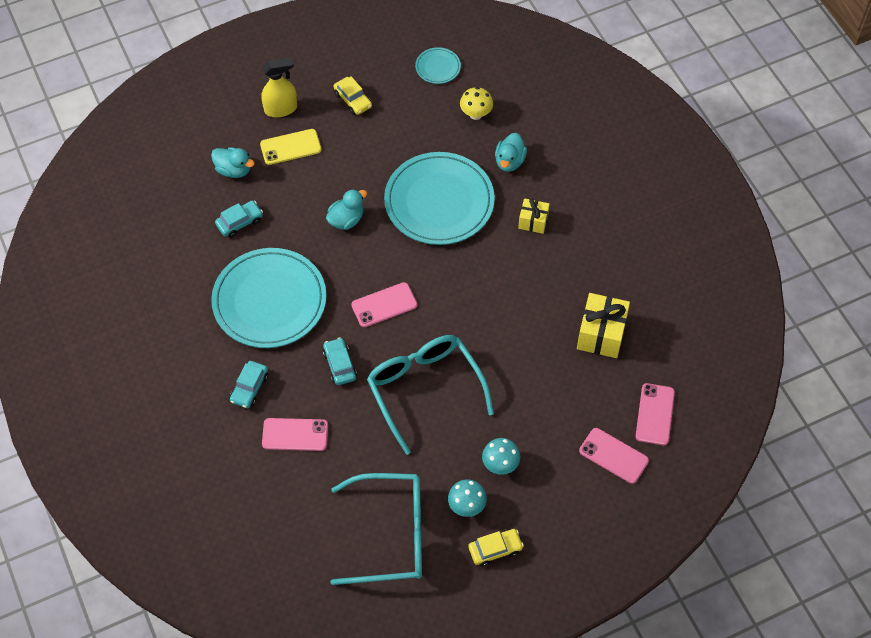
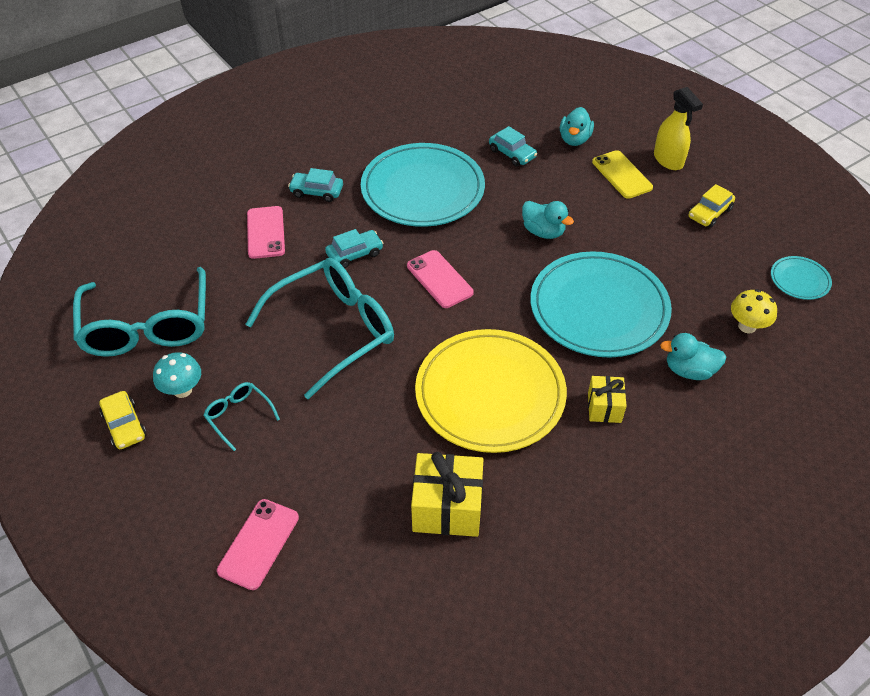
camera: 80 degrees right, 10 degrees down
turquoise mushroom [482,438,520,475] -> turquoise glasses [203,382,280,451]
pink phone [636,383,675,445] -> none
none -> yellow plate [415,329,567,453]

